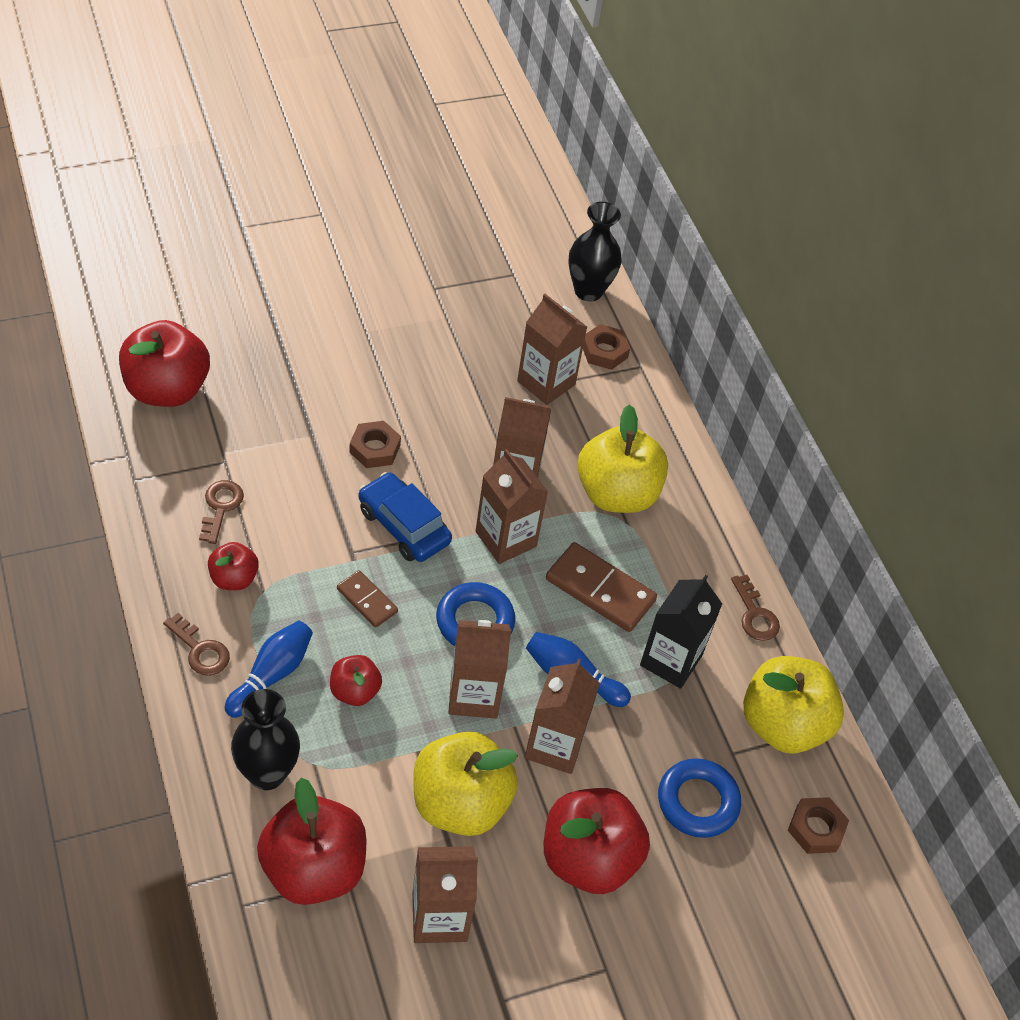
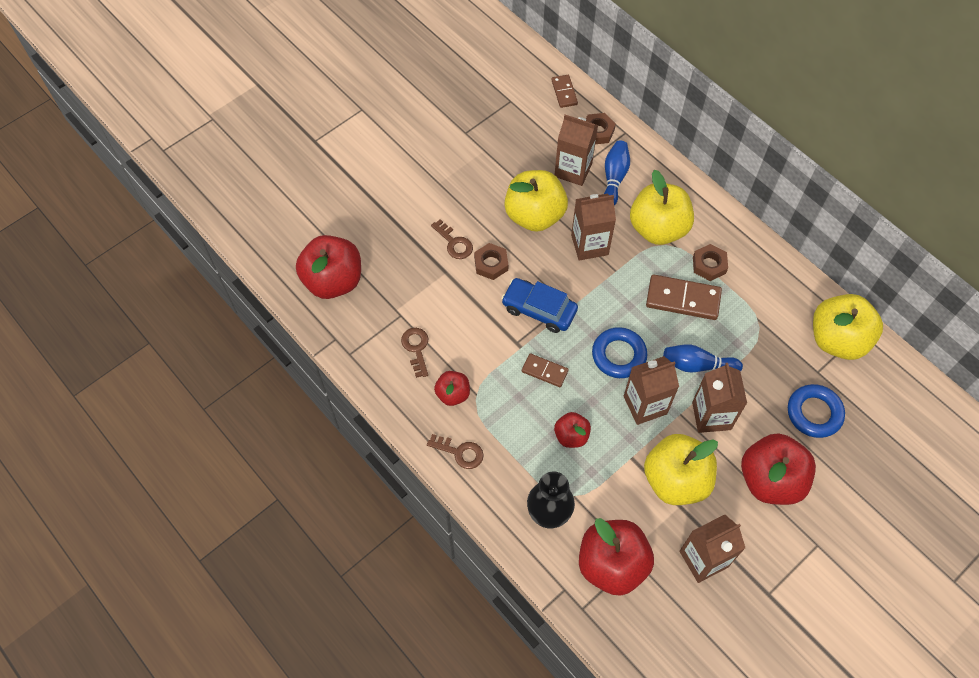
camera: 15 degrees left, 10 degrees up
blue bowling pin [225,621,313,718] -> blue bowling pin moved to [604,140,630,206]
brown carton [476,449,548,564] -> none
black vase [568,202,622,301] -> brown domino [552,75,578,108]
black carton [640,575,722,689] -> none
brown key [731,575,780,641] -> brown key moved to [431,219,473,259]
brown nut [788,797,849,854] -> brown nut moved to [693,244,728,281]
none -> yellow apple [504,170,568,232]

